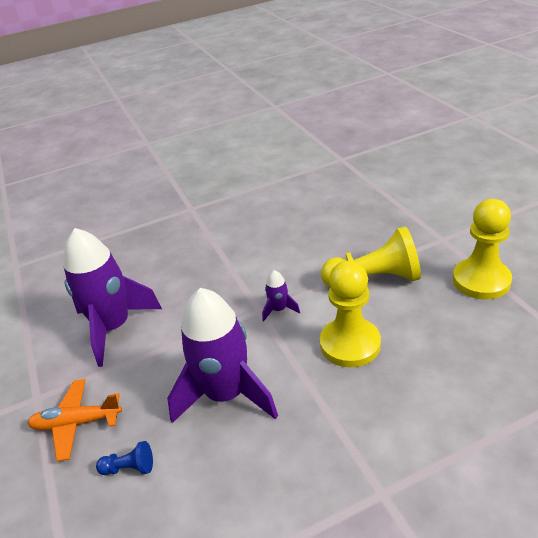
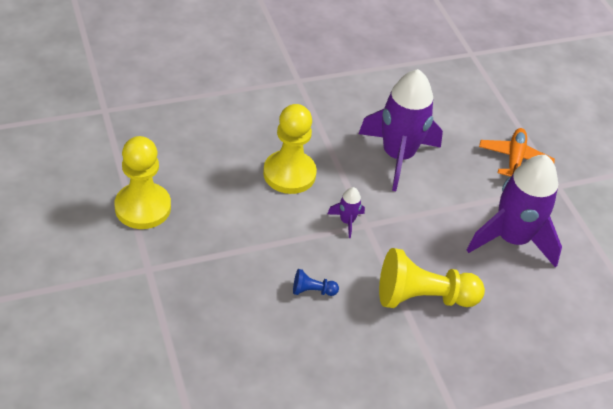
camera: 175 degrees right, 10 degrees up
orange plane [27,379,122,461] -> orange plane turned 75 degrees counterclockwise [479,128,555,176]
blue pawn [96,441,153,475] -> blue pawn moved to [293,269,339,296]
yellow pawn [321,226,421,287] -> yellow pawn moved to [379,248,485,308]

